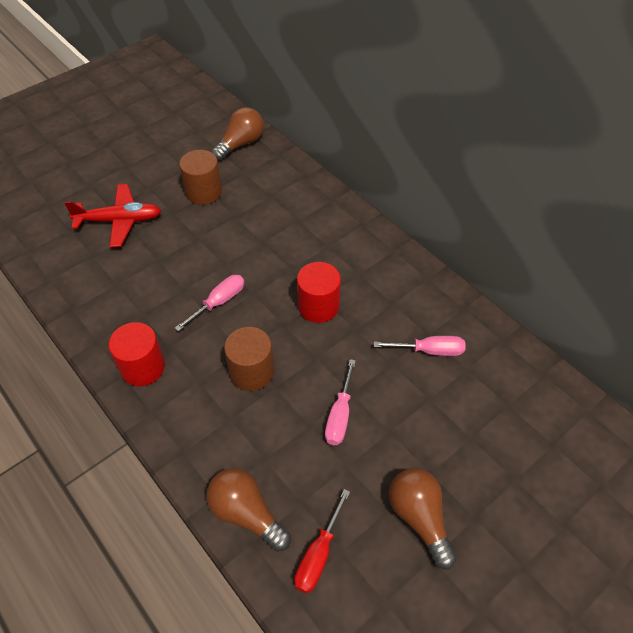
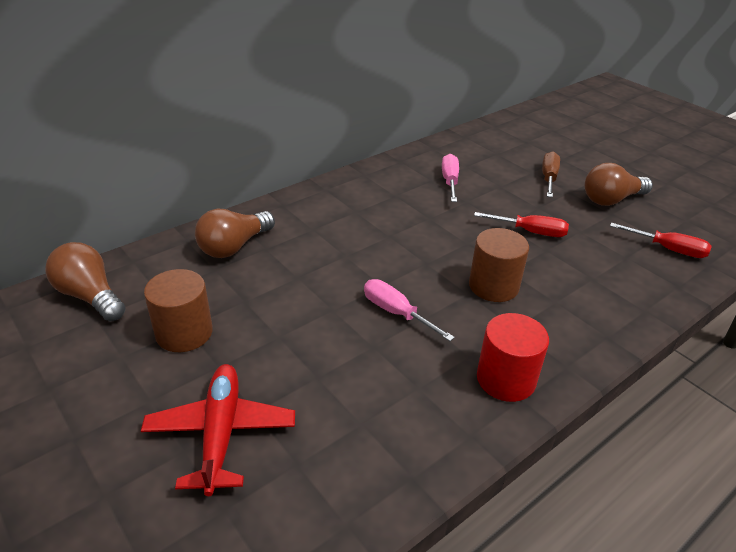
camera: 90 degrees left, 15 degrees down
brown light bulb [206,468,291,552] -> brown light bulb moved to [195,209,275,258]
red cylinder [297,262,341,323] -> none
pink screwdriver [325,359,356,445] -> red screwdriver [474,212,569,237]
none -> brown screwdriver [542,151,560,197]

